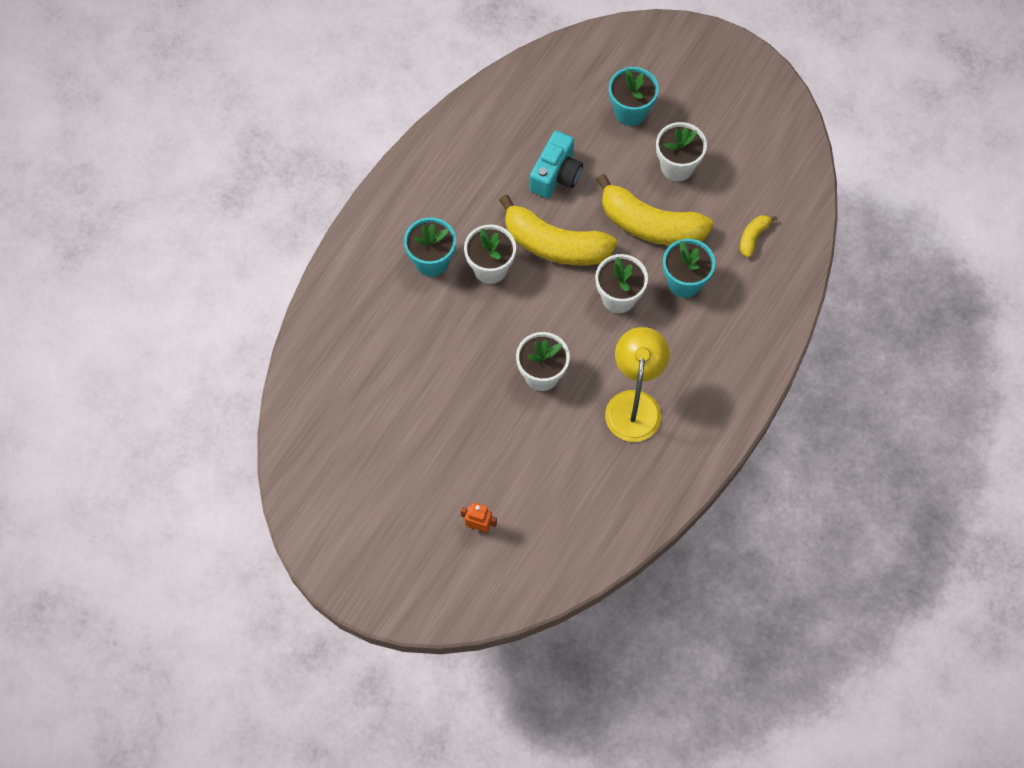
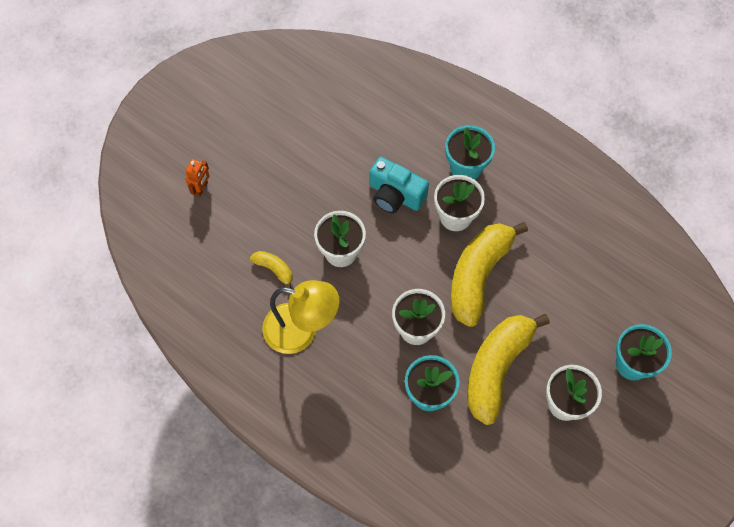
camera: 95 degrees right, 0 degrees up
turquoise camera [530,131,583,198] -> turquoise camera moved to [369,157,429,214]
yellow banana [740,215,777,257] -> yellow banana moved to [250,251,293,289]

